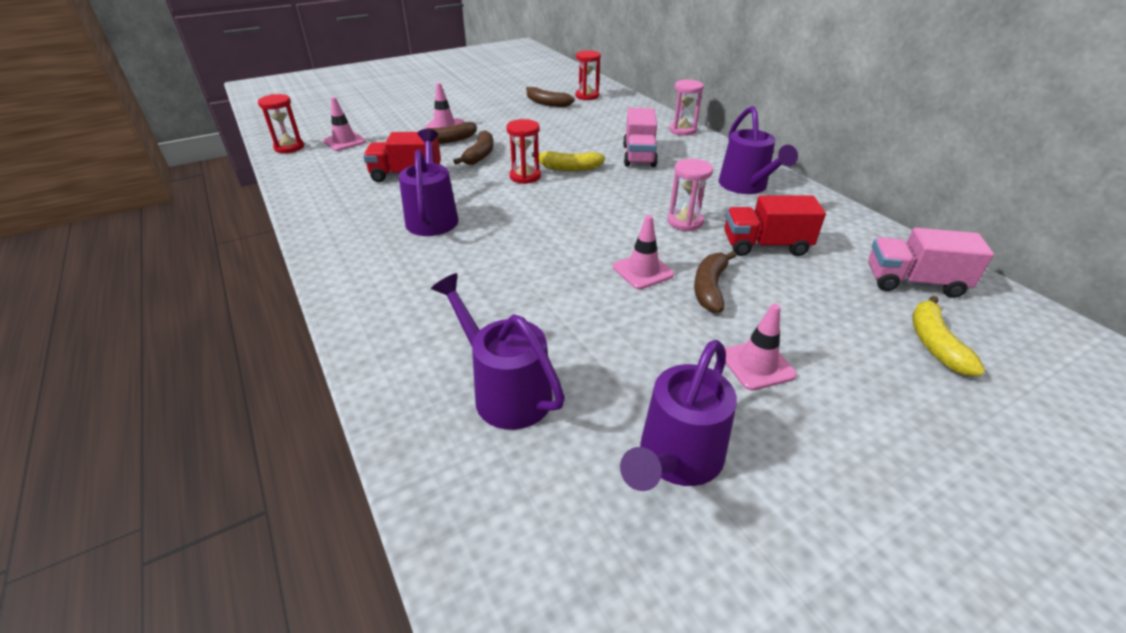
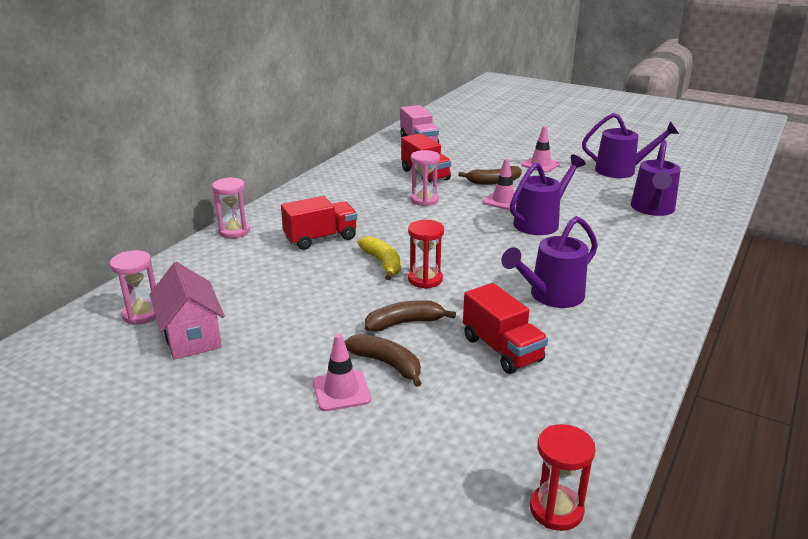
camera: 120 degrees left, 10 degrees down
pink traffic cone [323,97,366,151] -> none
brown banana [526,87,575,107] -> pink house [150,262,225,359]
red hourglass [575,50,601,100] -> pink hourglass [110,250,156,325]
pink truck [623,108,658,167] -> red truck [281,196,357,250]
purple watering can [719,106,798,194] -> purple watering can moved to [510,154,586,235]
yellow banana [912,296,985,376] -> none

